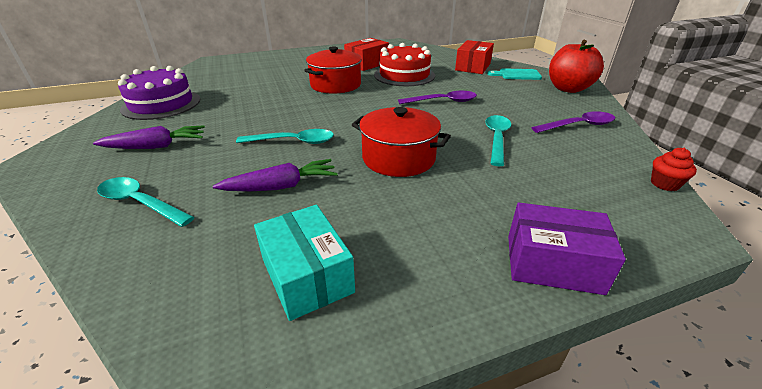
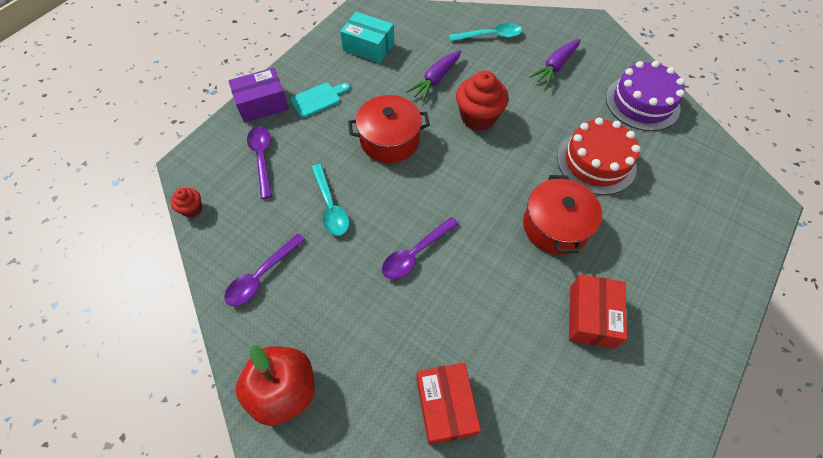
camera: 145 degrees right, 25 degrees up
turquoise spoon [236,129,334,144] -> red cupcake [456,71,509,131]
red cake [374,43,435,86] -> red cake moved to [557,118,640,195]
turquoise cutting board [487,68,542,80] -> turquoise cutting board moved to [290,83,350,118]
none -> purple spoon [247,127,272,199]

